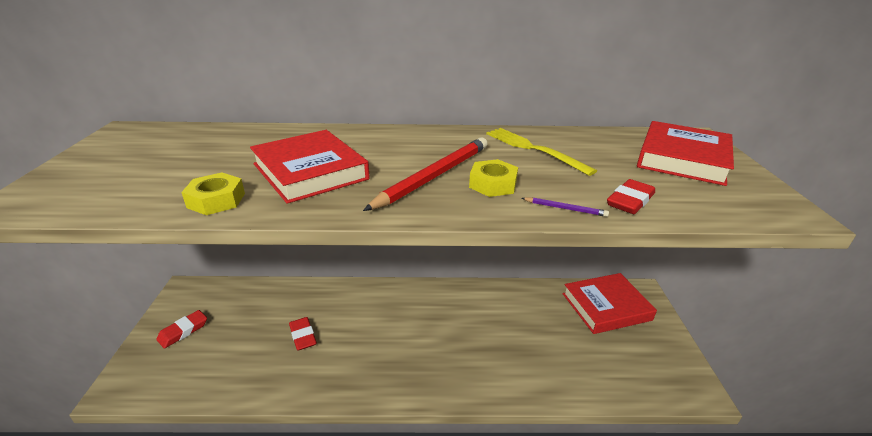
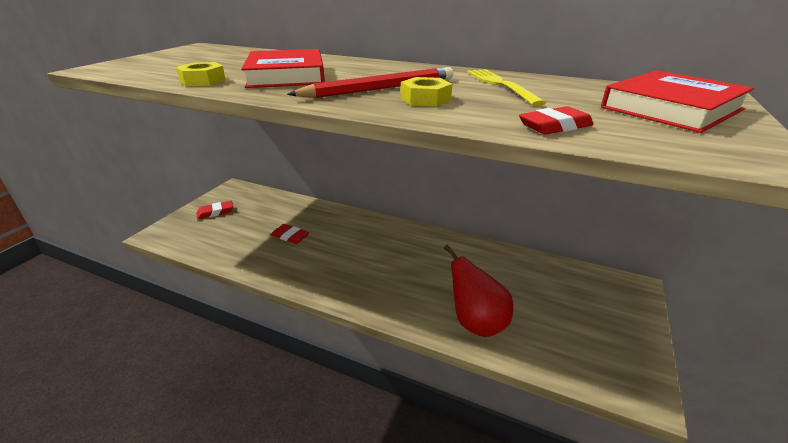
camera: 25 degrees right, 0 degrees up
red eraser [289,317,317,351] -> red eraser turned 60 degrees counterclockwise [271,224,309,244]
purple pencil [522,197,609,217] -> none
red book [563,273,657,334] -> none
none -> red pear [444,244,513,337]

